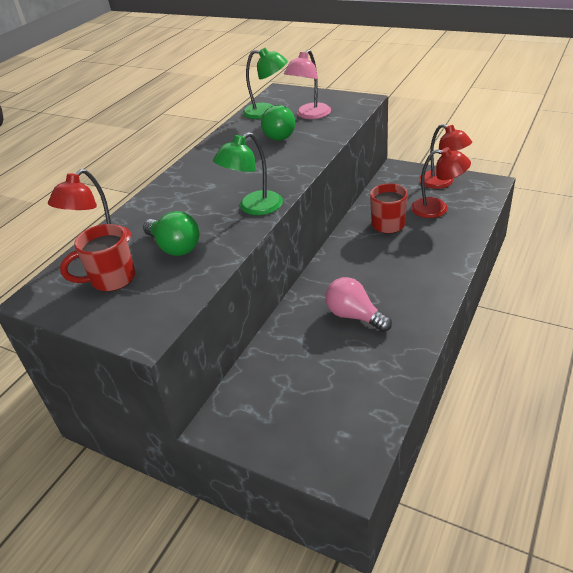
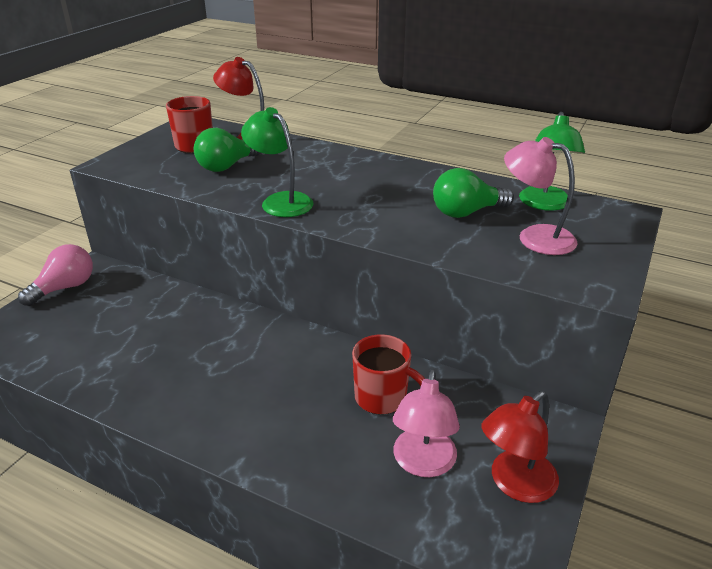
camera: 85 degrees right, 5 degrees down
pink light bulb [325,277,392,332] -> pink light bulb moved to [18,244,93,306]
red lamp [411,147,471,218] -> pink lamp [393,369,460,477]

